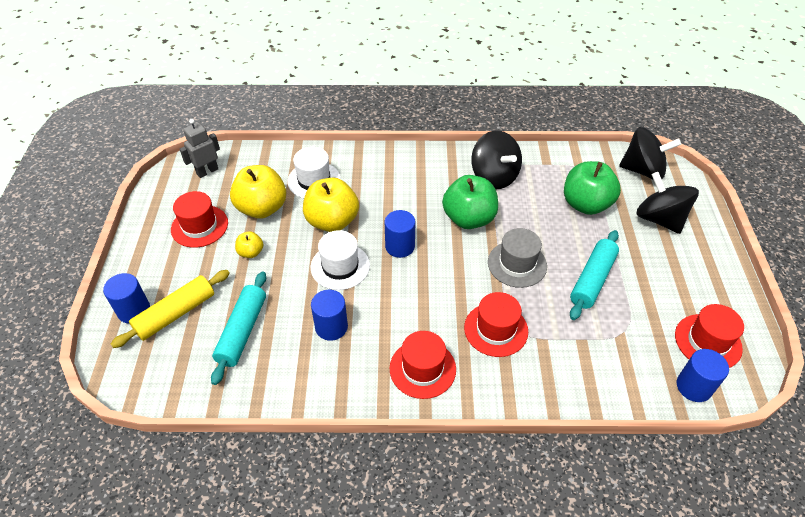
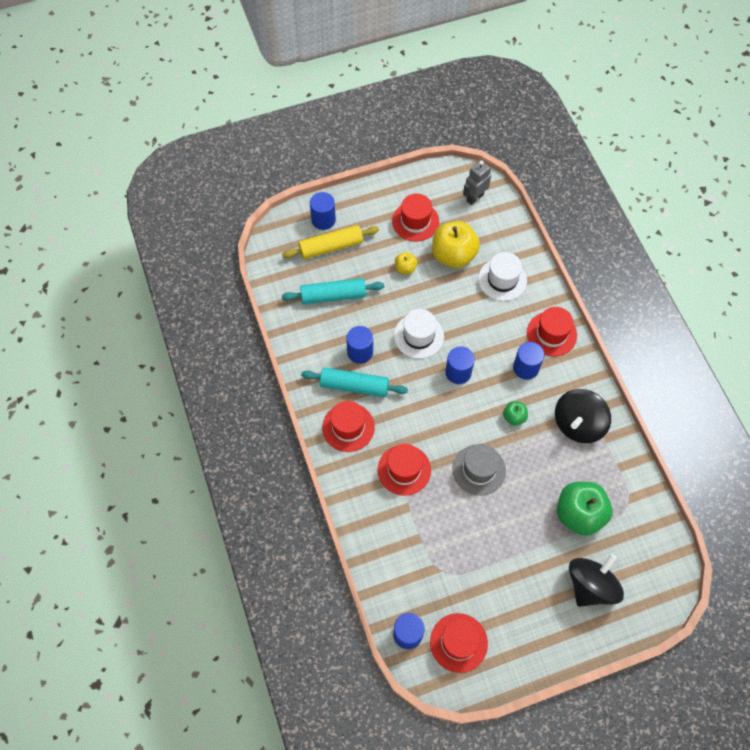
camera: 70 degrees right, 15 degrees up
yellow rolling pin [111,270,230,348] -> yellow rolling pin turned 45 degrees counterclockwise [282,225,379,259]
grey robot [180,119,220,178] -> grey robot turned 75 degrees counterclockwise [463,160,491,205]
yellow apple [303,178,359,232] -> none
green apple [442,175,498,229] -> green apple [503,401,528,425], size x0.48
turquoise rolling pin [570,230,619,320] -> turquoise rolling pin moved to [301,367,408,397]
black spinning top [619,127,681,179] -> none
none -> blue cylinder [513,342,545,380]
none -> red hat [527,307,577,356]

